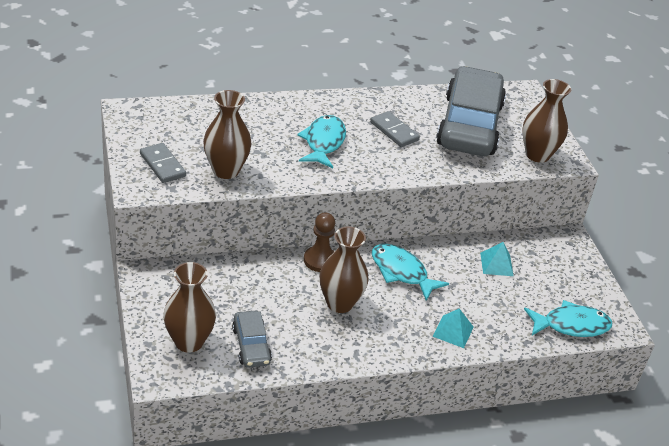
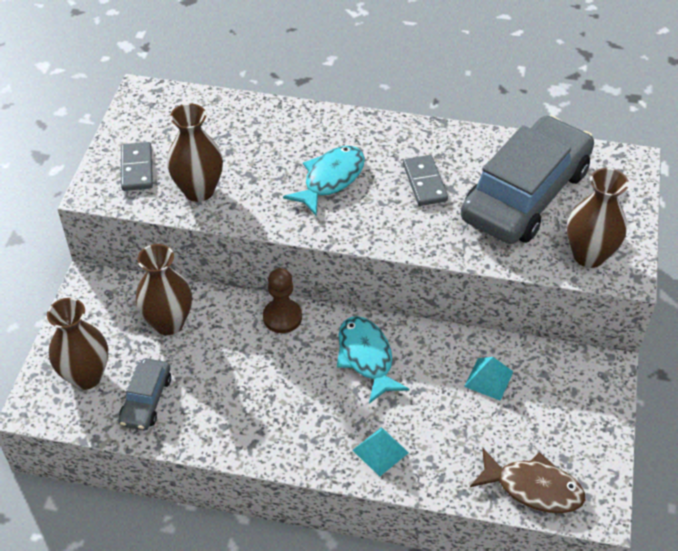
camera: 30 degrees right, 10 degrees up
brown vase [320,226,369,313] -> brown vase moved to [136,244,192,335]
turquoise fish [524,300,612,337] -> brown fish [470,448,585,513]

